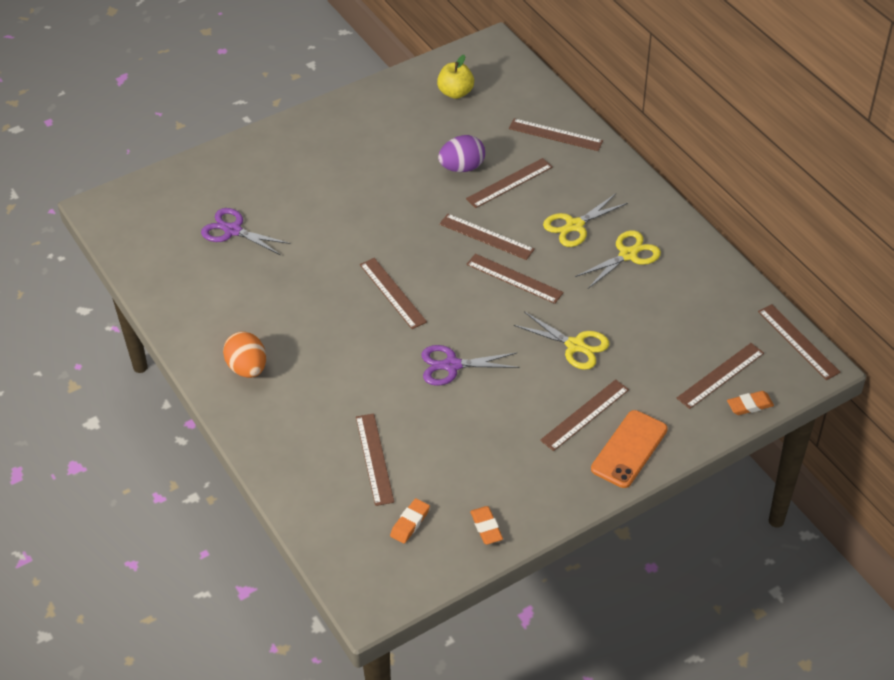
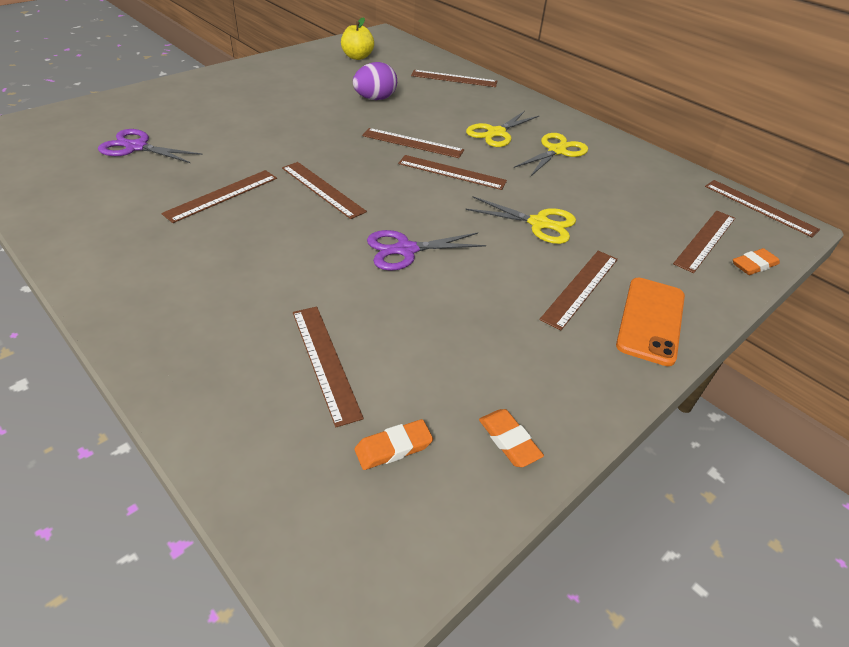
camera: 15 degrees left, 5 degrees down
orange egg [223,331,266,378] -> none
orange eraser [390,498,430,544] -> orange eraser turned 45 degrees clockwise [354,419,433,470]
brown ruler [466,158,553,208] -> brown ruler moved to [161,170,277,223]

